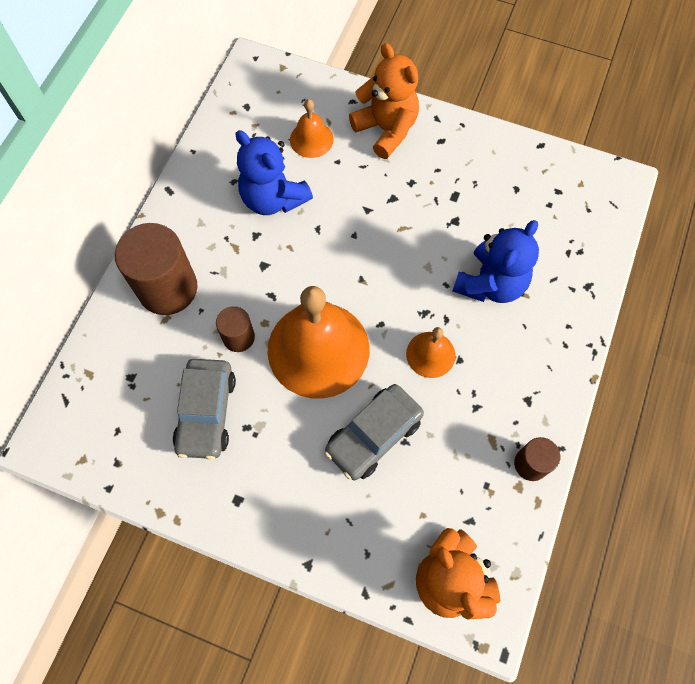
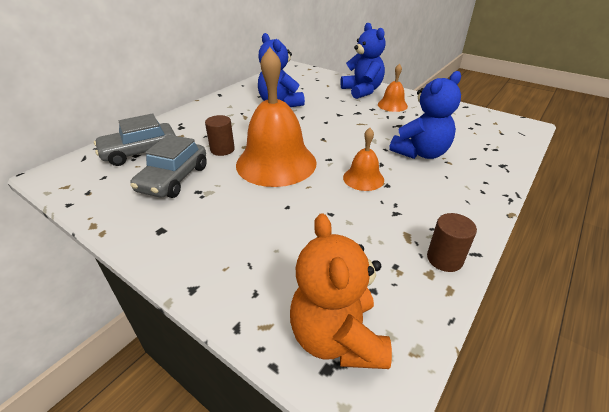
camera: 15 degrees right, 30 degrees down
brown cylinder [115,223,197,315] -> none
orange bell [290,99,334,158] -> orange bell moved to [378,64,408,112]
grey car [325,384,424,480] -> grey car moved to [94,114,176,166]
orange teddy bear [349,43,419,159] -> blue teddy bear [340,23,386,99]

